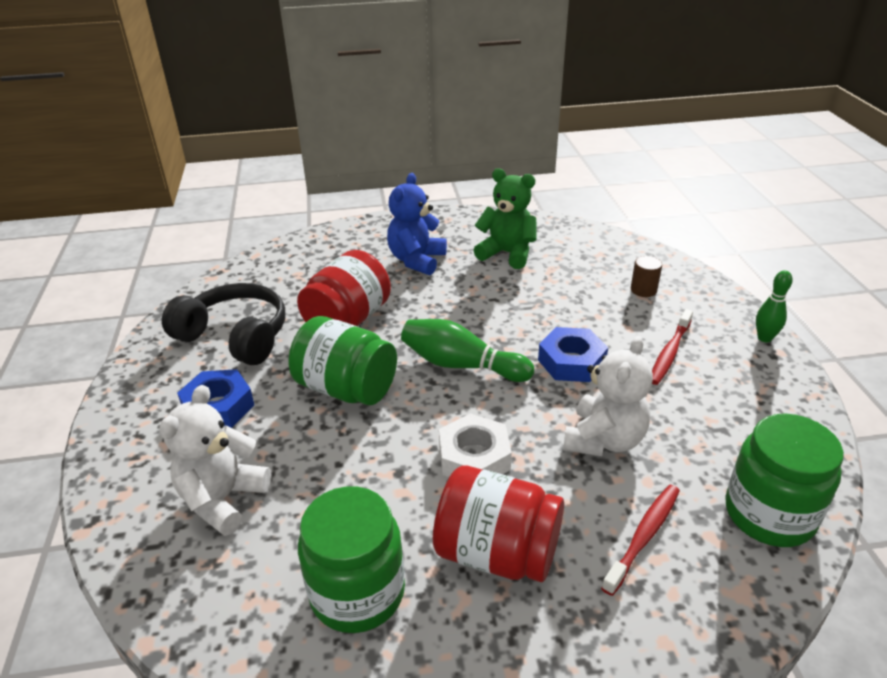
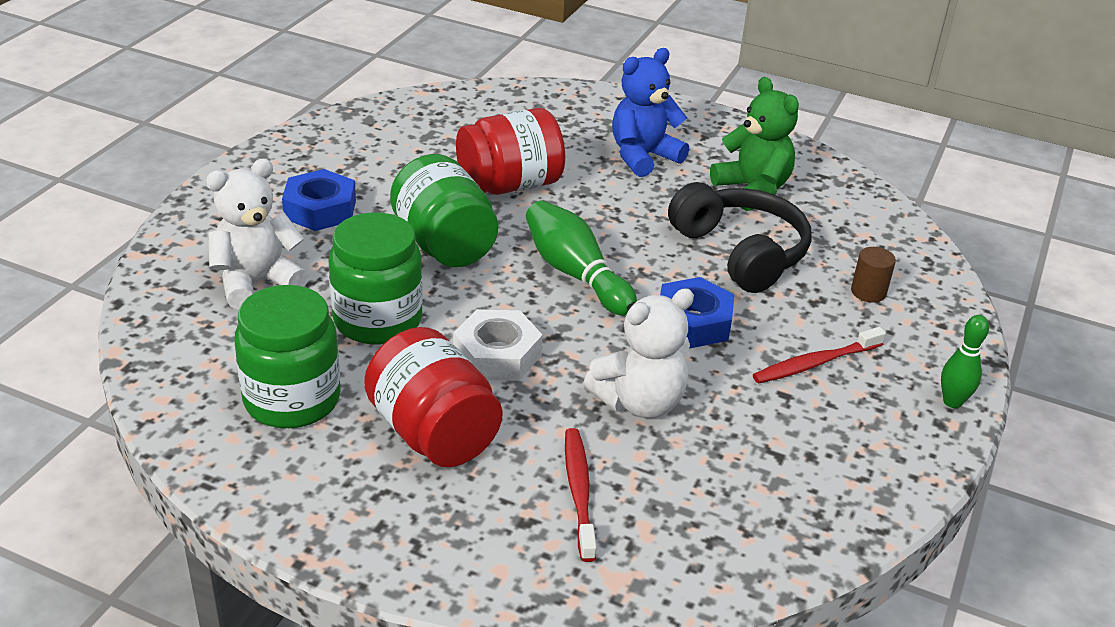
camera: 30 degrees right, 0 degrees up
black headphones [162,283,285,365] -> black headphones moved to [668,182,812,293]
red toothbrush [601,485,680,596] -> red toothbrush turned 75 degrees counterclockwise [565,428,597,562]
green jar [725,414,844,547] -> green jar moved to [328,212,423,345]

